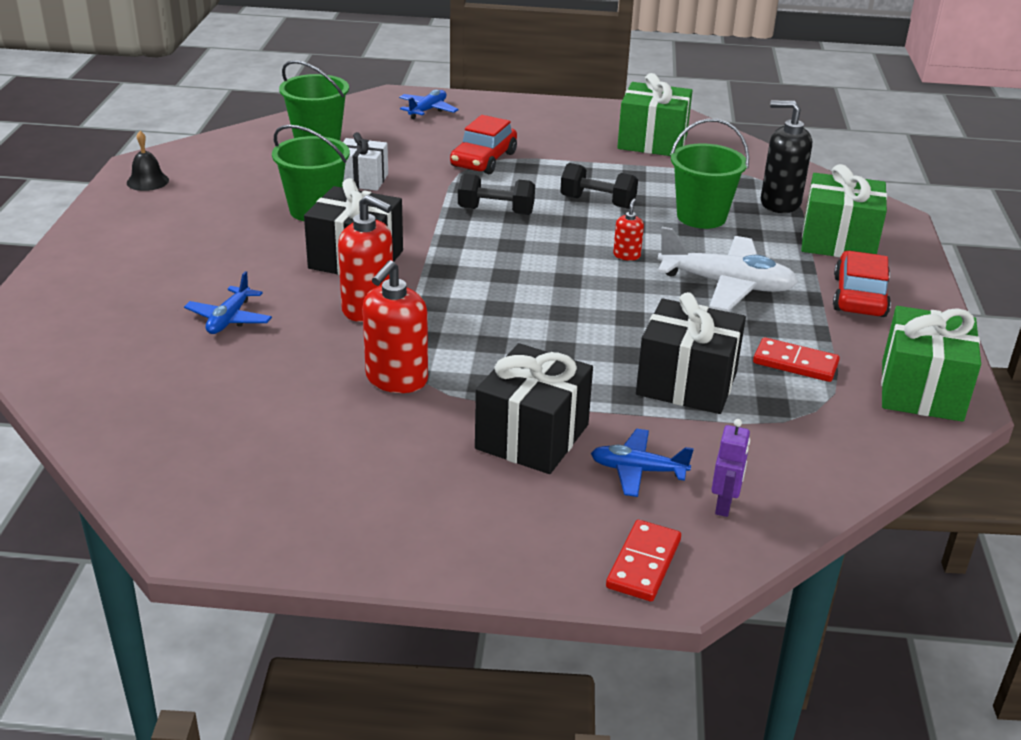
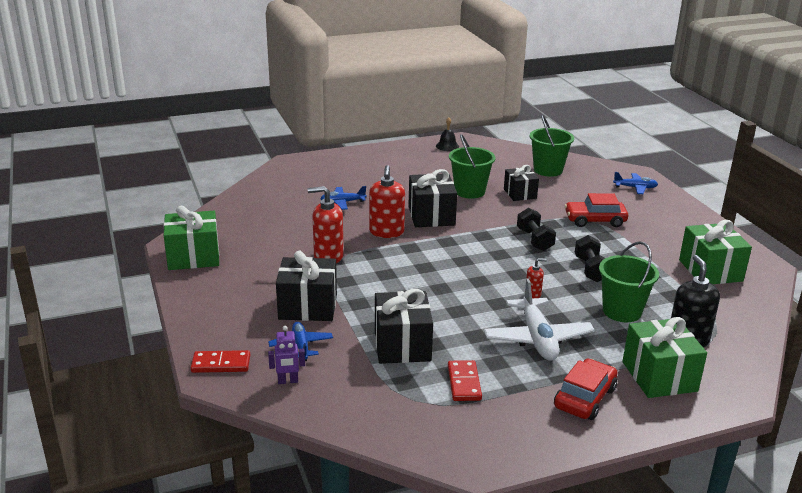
camera: 65 degrees right, 5 degrees down
white gift [343,132,388,191] -> black gift [504,165,539,201]
red car [833,251,891,317] -> red car turned 45 degrees counterclockwise [554,358,617,420]
green gift [881,306,981,422] -> green gift moved to [164,206,219,270]

